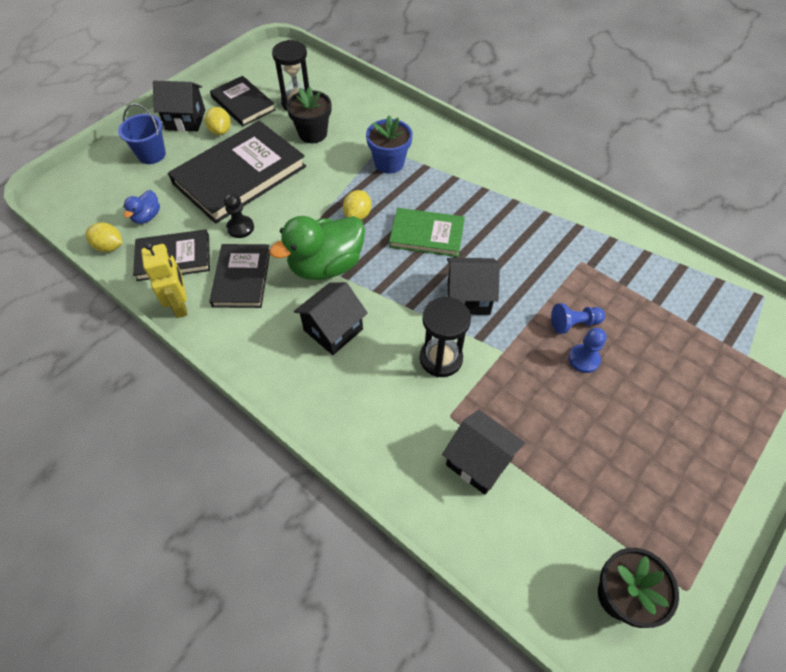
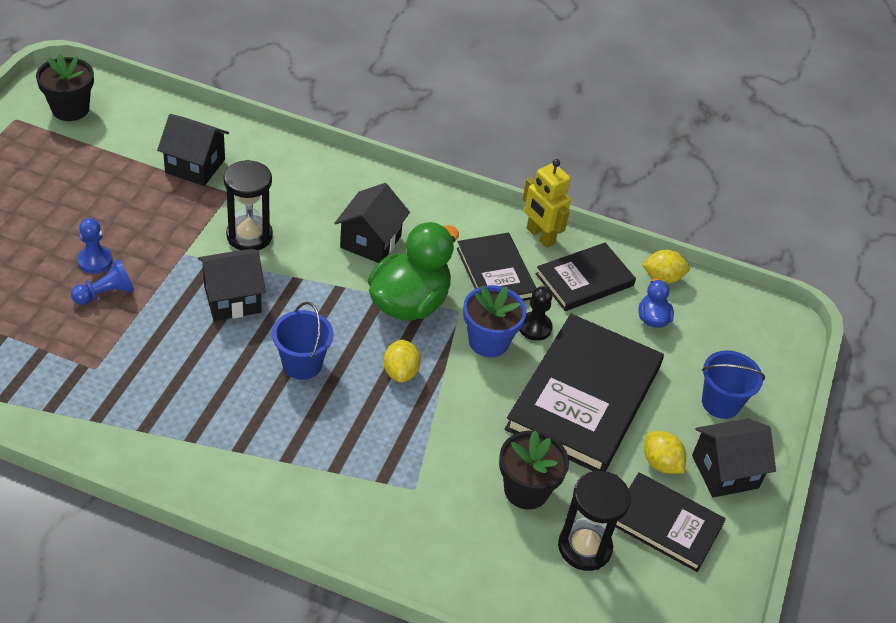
camera: 155 degrees right, 10 degrees down
blue flower pot [366,115,413,174] -> blue flower pot moved to [463,285,527,357]
green book [389,208,465,257] -> blue bucket [272,302,333,380]

